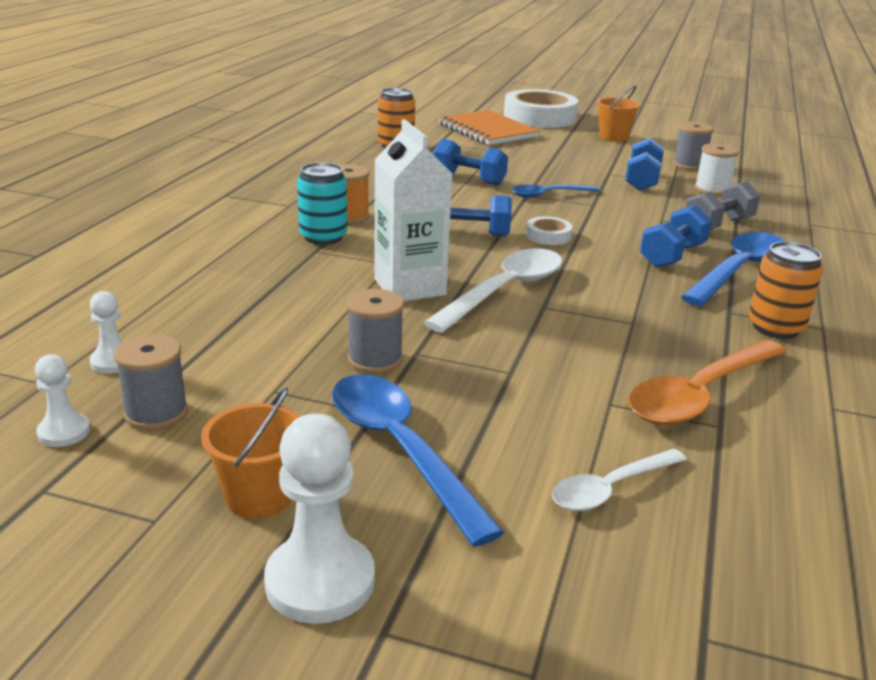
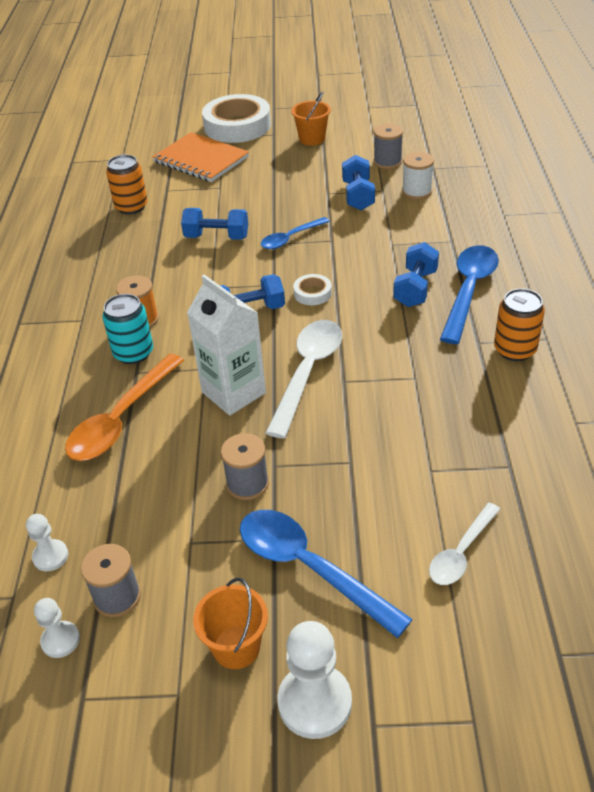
camera: 15 degrees left, 15 degrees up
orange spoon [628,340,787,425] -> orange spoon moved to [65,354,184,461]
grey dumbbell [686,181,760,230] -> none

